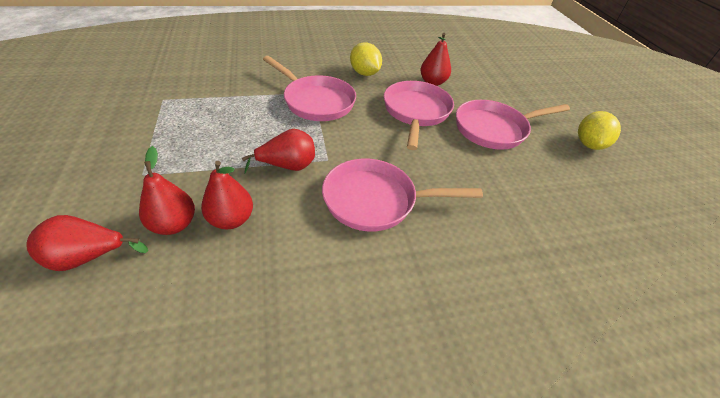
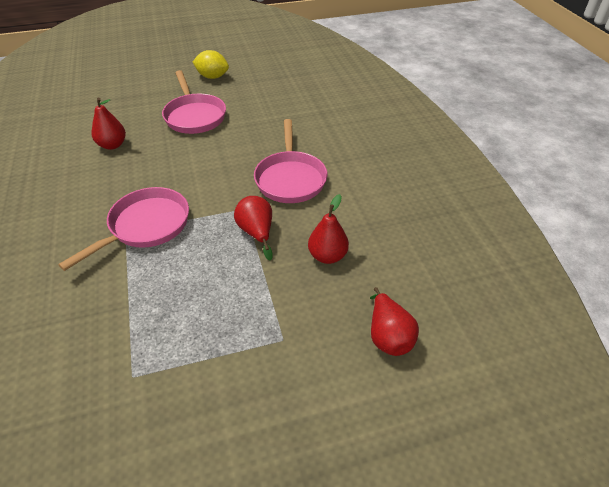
camera: 90 degrees left, 0 degrees up
red pear [139,146,195,235] -> none
yellow lemon [350,42,382,76] -> none
pink pan [384,81,454,150] -> none

